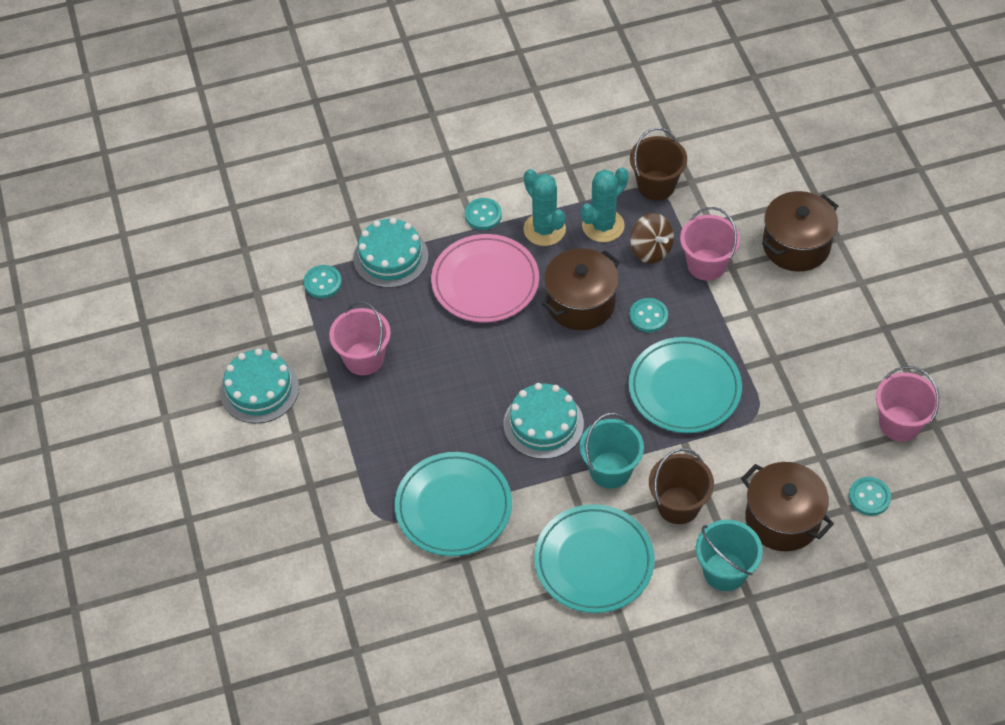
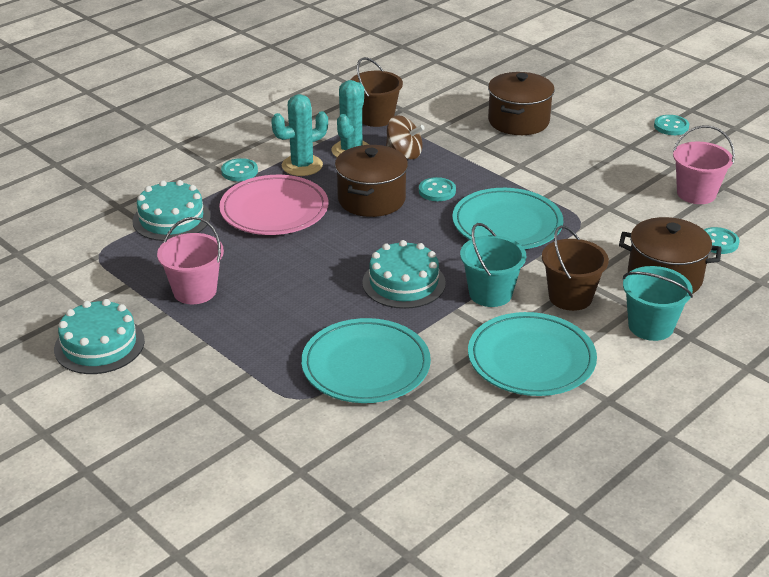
camera: 30 degrees left, 20 degrees down
turquoise button [304,265,342,298] -> turquoise button moved to [654,115,689,135]
turquoise cactus [523,169,566,246] -> turquoise cactus turned 60 degrees counterclockwise [271,94,328,176]
pink bucket [680,207,740,281] -> none

